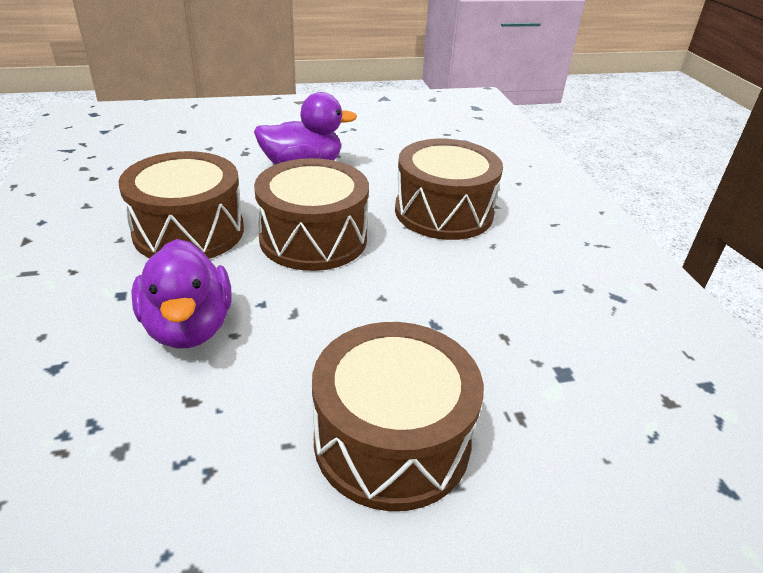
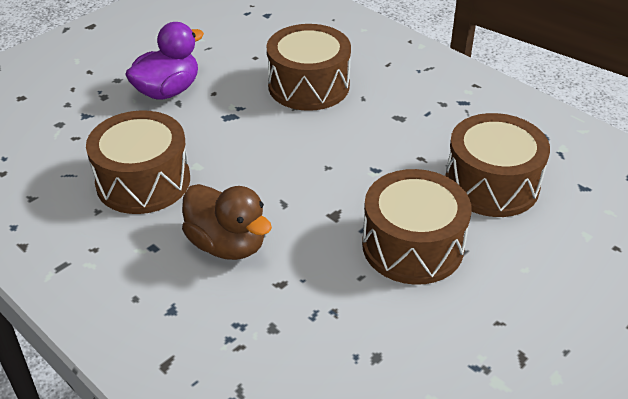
camera: 30 degrees left, 5 degrees up
purple duck [131,239,232,348] -> brown duck [182,184,272,260]
brown drum [254,158,369,271] -> brown drum moved to [445,113,550,217]

